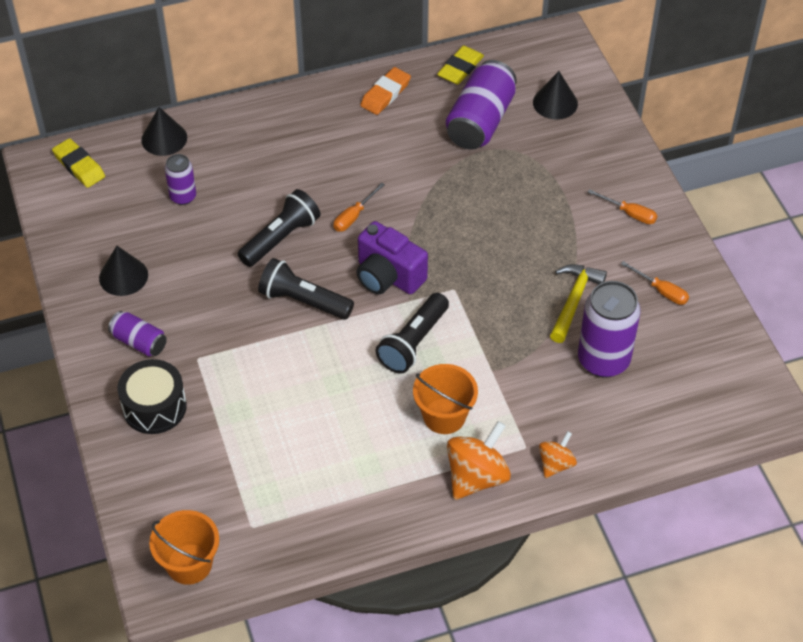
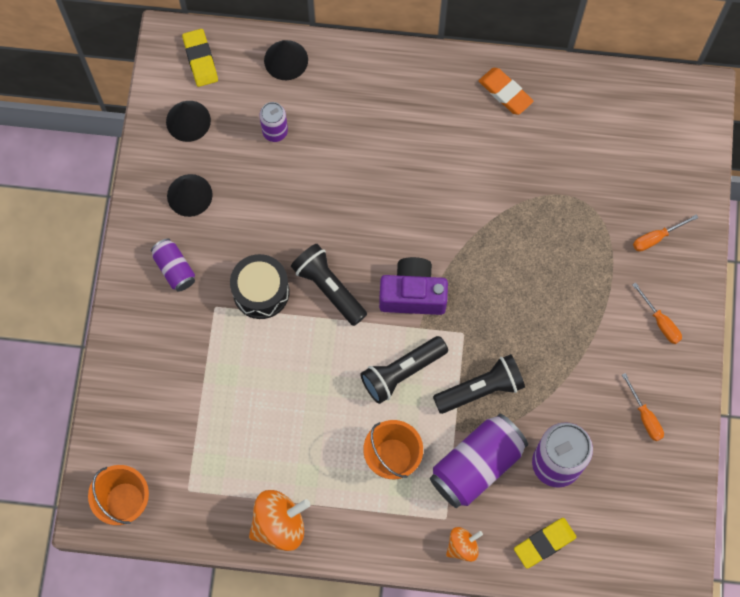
camera: 25 degrees right, 20 degrees up
black drum [118,359,187,434] -> black drum moved to [230,254,290,319]
black flashlight [238,189,321,267] -> black flashlight moved to [433,354,525,414]
orange screwdriver [333,182,385,232] -> orange screwdriver moved to [633,215,698,252]
purple camera [356,221,428,294] -> purple camera turned 120 degrees clockwise [379,257,448,315]
orange eraser [360,67,411,115] -> orange eraser turned 75 degrees clockwise [479,68,534,115]
yellow eraser [437,46,484,85] -> yellow eraser moved to [514,518,577,569]
purple can [446,60,517,150] -> purple can moved to [430,414,528,508]
orange spinning top [447,421,511,500] -> orange spinning top moved to [249,490,311,551]
black cone [533,71,578,119] -> black cone moved to [166,101,211,142]
yellow hammer [550,264,607,343] -> none

